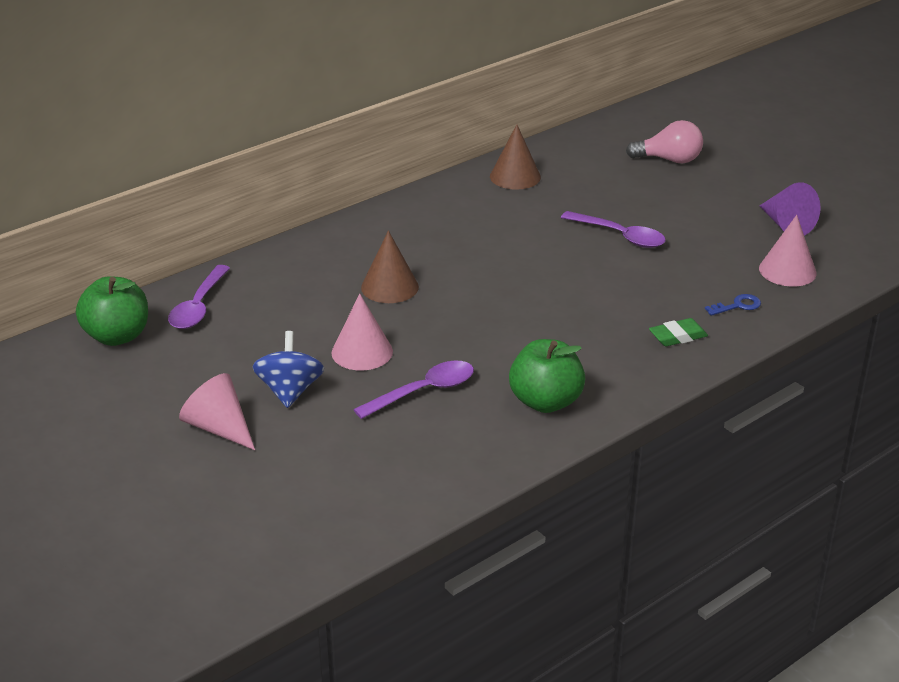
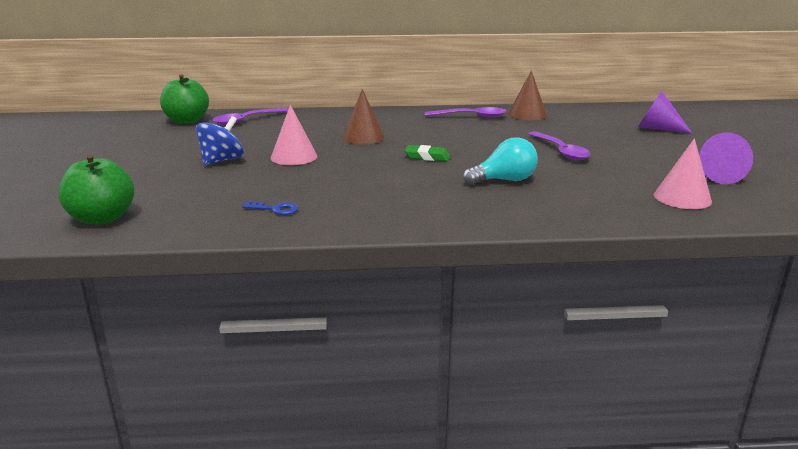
camera: 35 degrees right, 10 degrees down
pink cone [179,373,255,450] -> none
purple spoon [353,361,474,419] -> purple spoon moved to [425,107,507,118]
green apple [509,339,585,413] -> green apple moved to [58,154,134,224]
pink light bulb [626,120,703,163] -> purple cone [638,91,693,134]
green eraser [649,318,708,346] -> green eraser moved to [405,145,450,161]
blue key [705,294,761,316] -> blue key moved to [242,201,298,215]
none -> turquoise light bulb [463,138,538,185]

